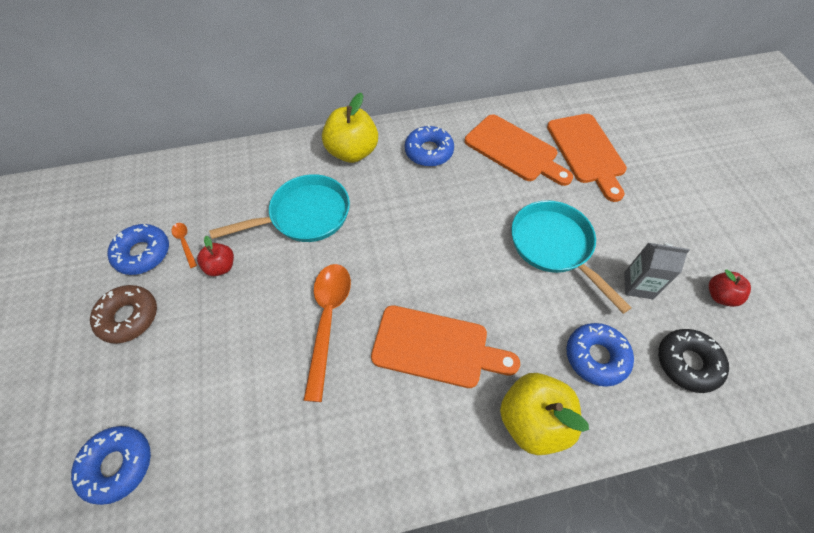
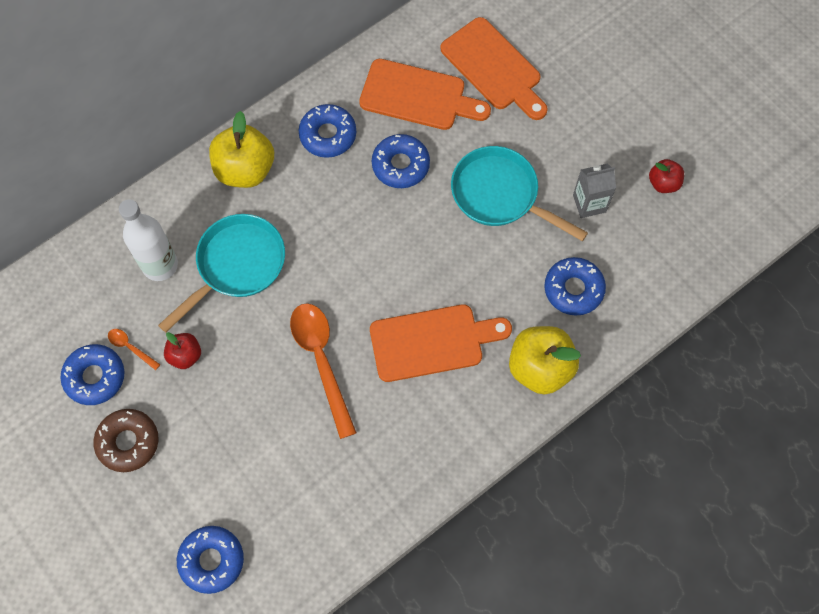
camera: 25 degrees left, 10 degrees up
black donut [658,329,729,393] -> none
none -> white bottle [119,199,178,281]
none -> blue donut [372,134,430,188]

